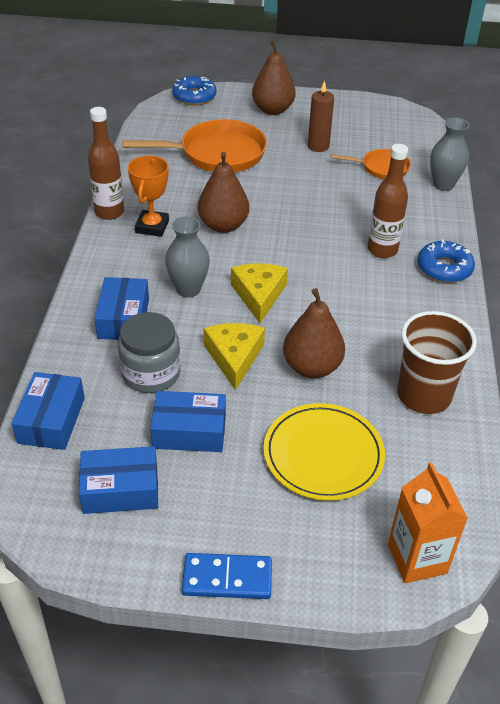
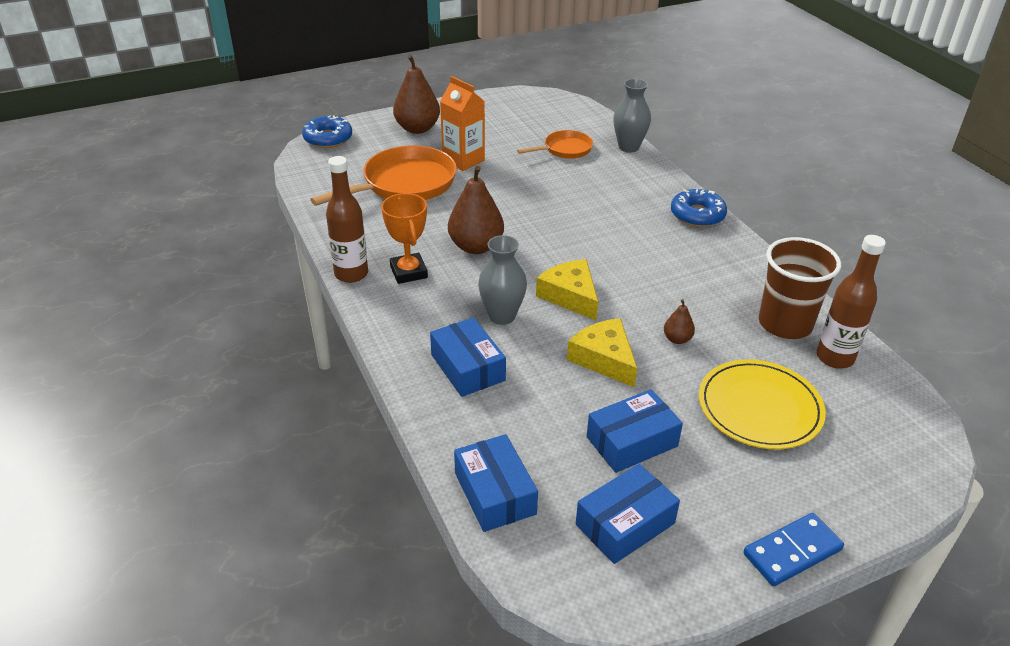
camera: 30 degrees left, 5 degrees down
grey jar [118,312,181,393] -> none
brown pear [283,288,345,378] -> brown pear [664,299,695,344], size x0.48
brown candle [308,81,334,152] -> none
brown bottle [368,144,408,258] -> brown bottle moved to [817,235,886,369]
orange carton [388,462,468,583] -> orange carton moved to [440,76,485,171]

